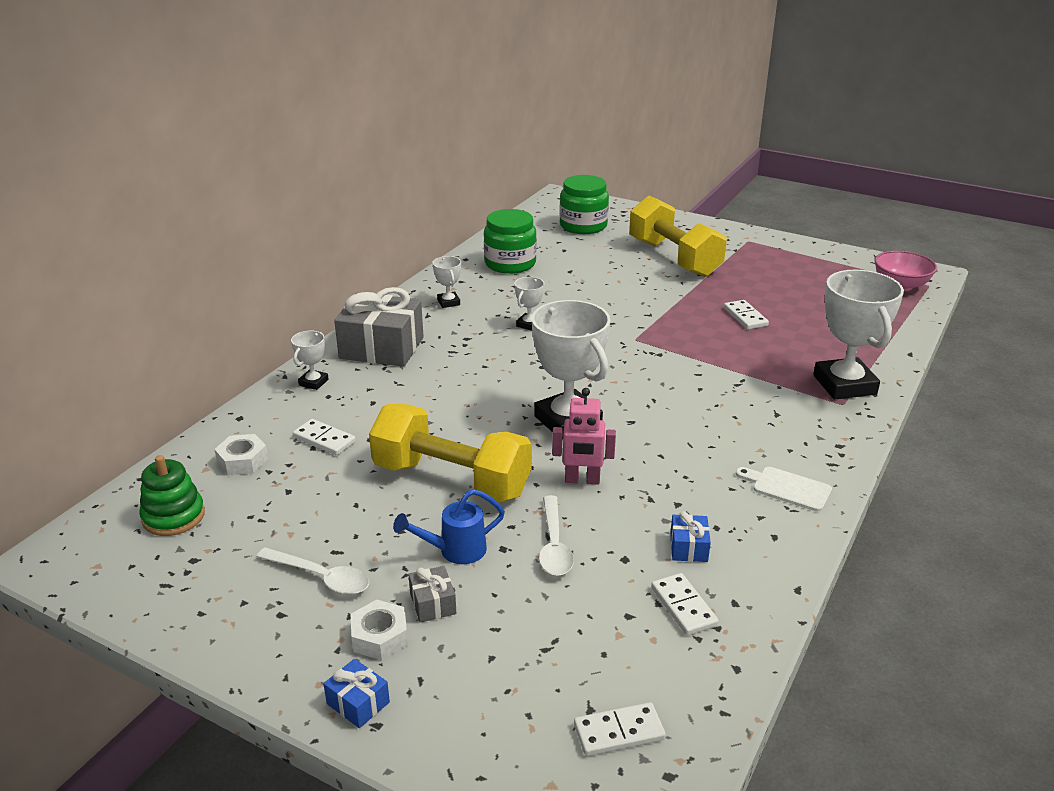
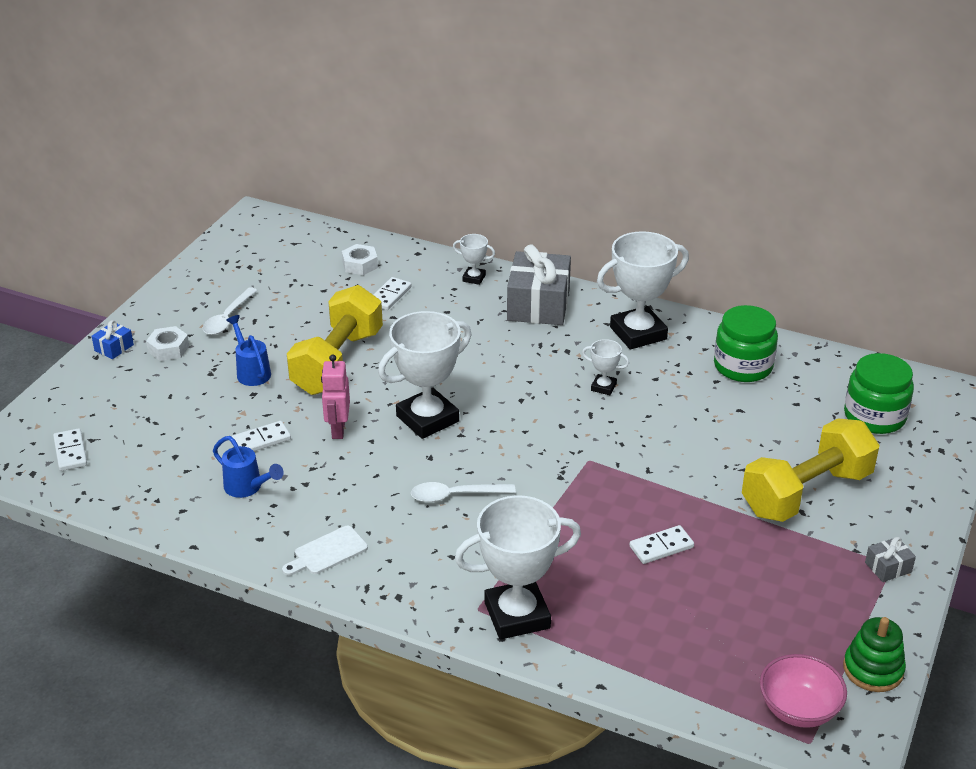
camera: 85 degrees right, 5 degrees up
green stacking toy [139,455,205,536] -> green stacking toy moved to [843,617,906,692]
grey gift [408,566,456,623] -> grey gift moved to [865,537,916,582]
white trophy [432,256,461,308] -> white trophy [597,231,689,350], size x2.17
white spoon [539,495,574,576] -> white spoon moved to [411,482,516,502]
white domino [651,573,719,635] -> white domino moved to [232,421,291,451]
blue gift [670,511,711,562] -> blue watering can [213,436,284,498]
white cutting board [736,467,832,512] -> white cutting board turned 150 degrees counterclockwise [282,526,368,576]

